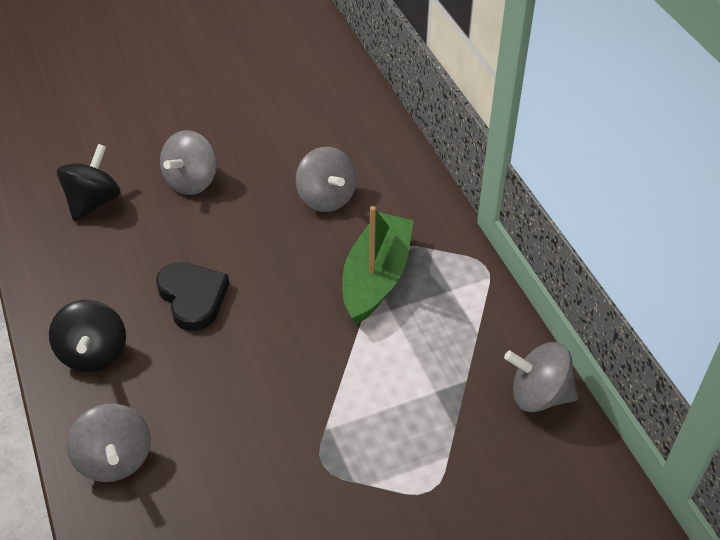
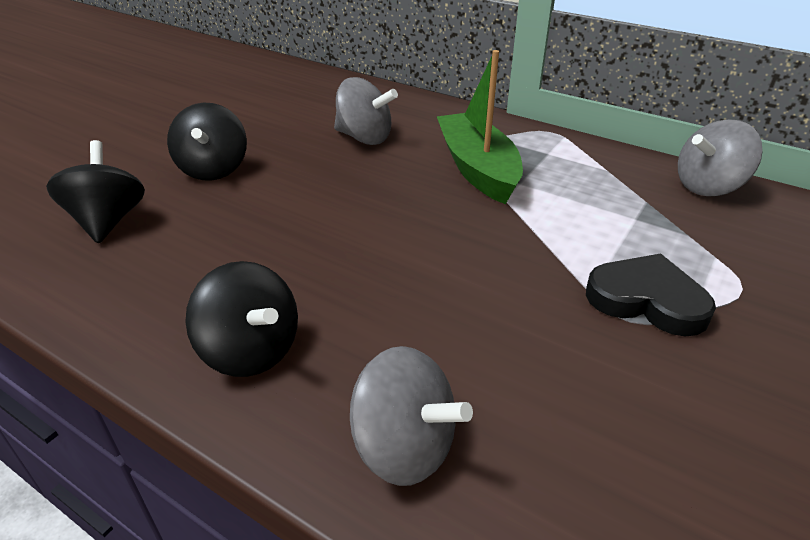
camera: 35 degrees left, 10 degrees down
black heart [156,262,229,331] -> black heart moved to [586,253,716,337]
grey spinning top [160,130,217,195] -> black spinning top [167,103,247,181]

